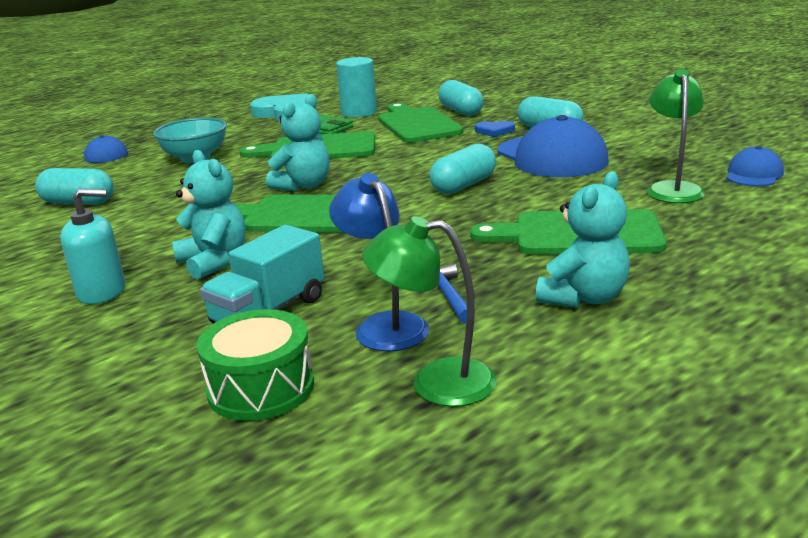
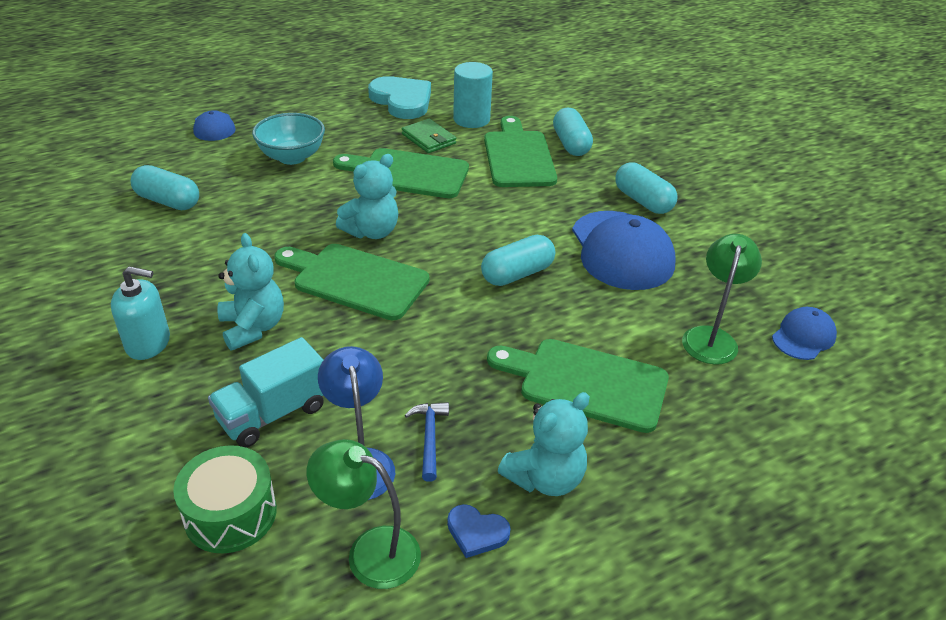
camera: 10 degrees right, 15 degrees up
blue heart [475,121,515,137] -> blue heart moved to [447,504,511,558]

